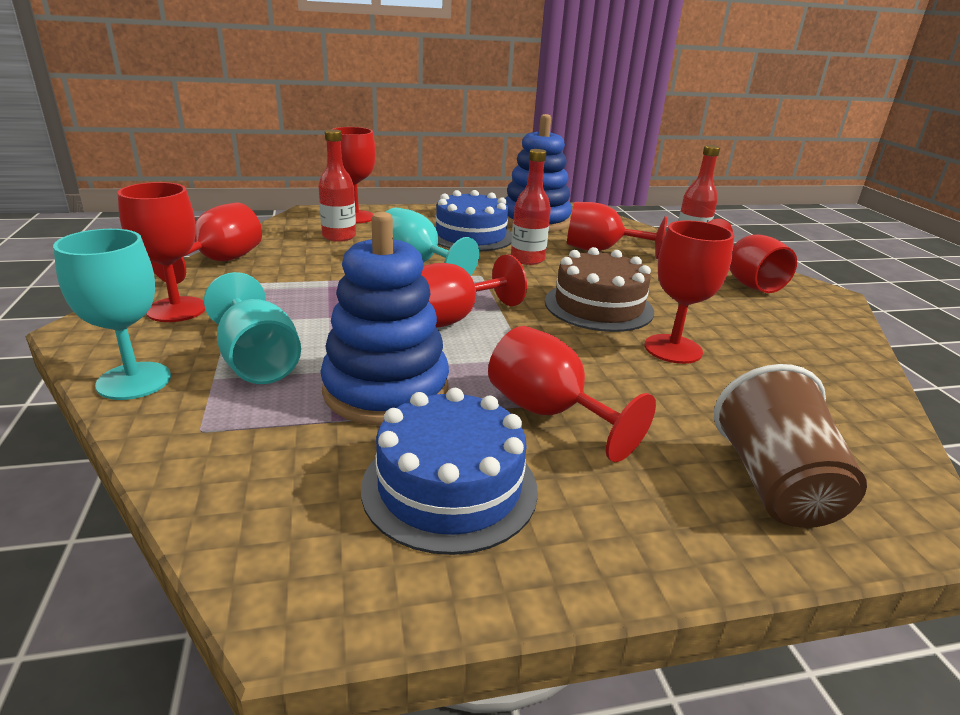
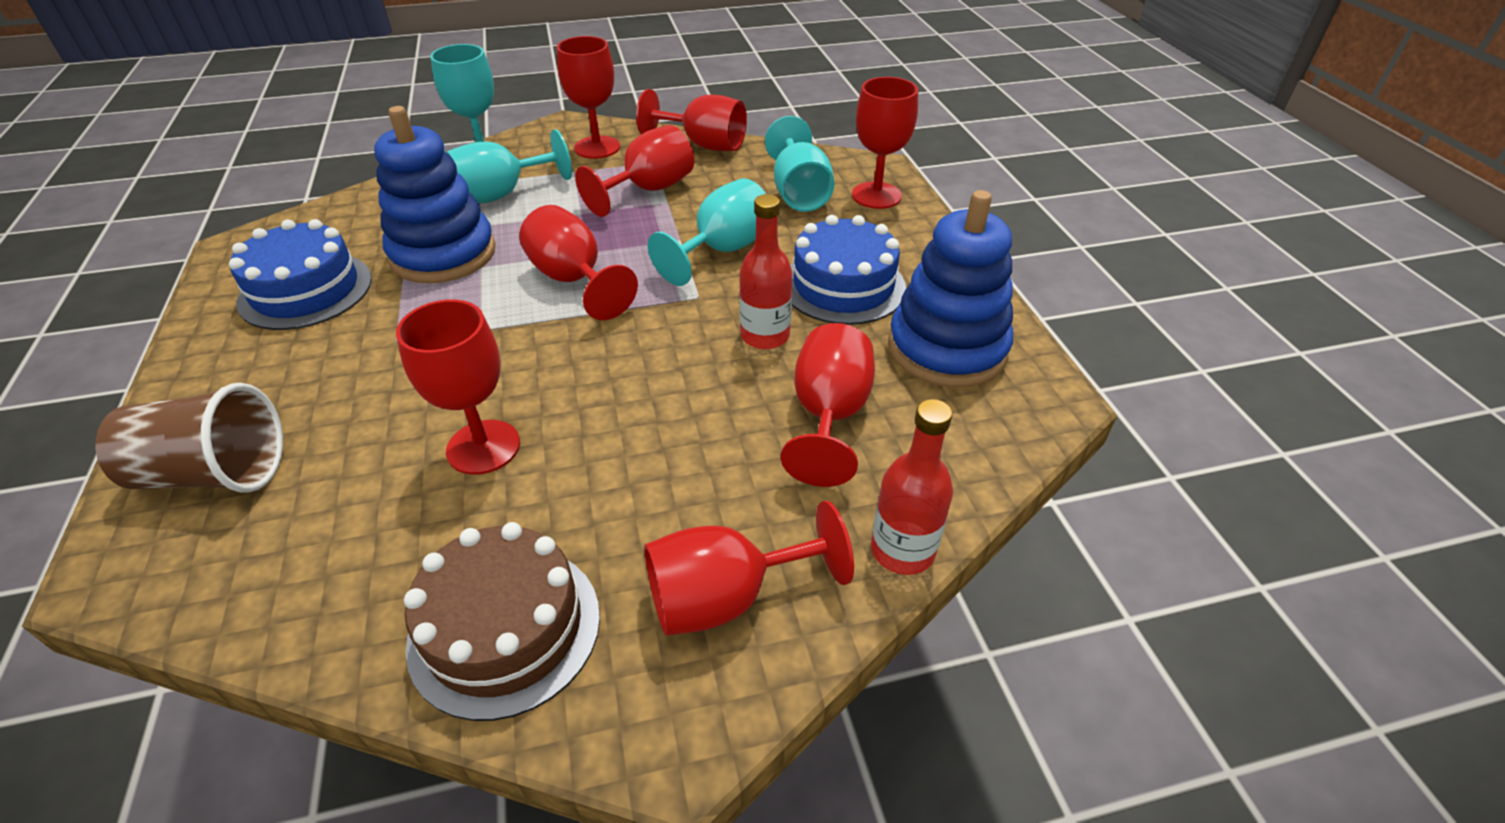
camera: 90 degrees right, 15 degrees up
red bottle [318,129,356,242] -> turquoise goblet [765,116,835,212]
red goblet [488,326,656,462] -> red goblet moved to [575,125,694,217]
brown cake [545,247,654,332] -> brown cake moved to [404,522,600,721]

